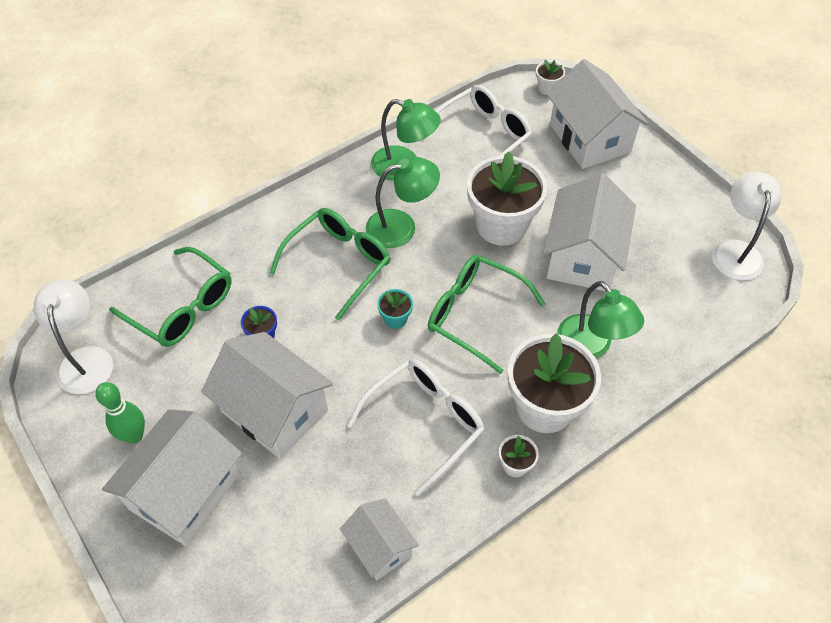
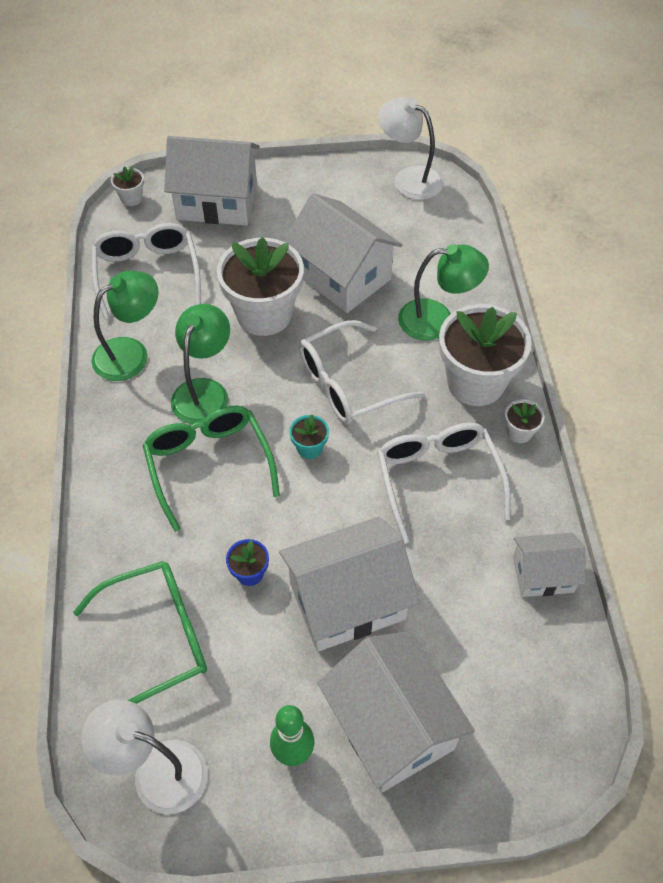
camera: 60 degrees left, 0 degrees up
green glasses [428,255,546,374] -> white glasses [299,320,425,424]

